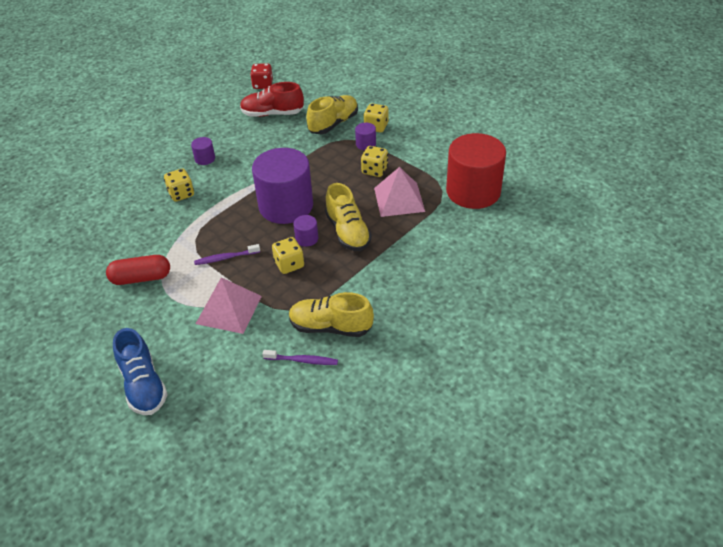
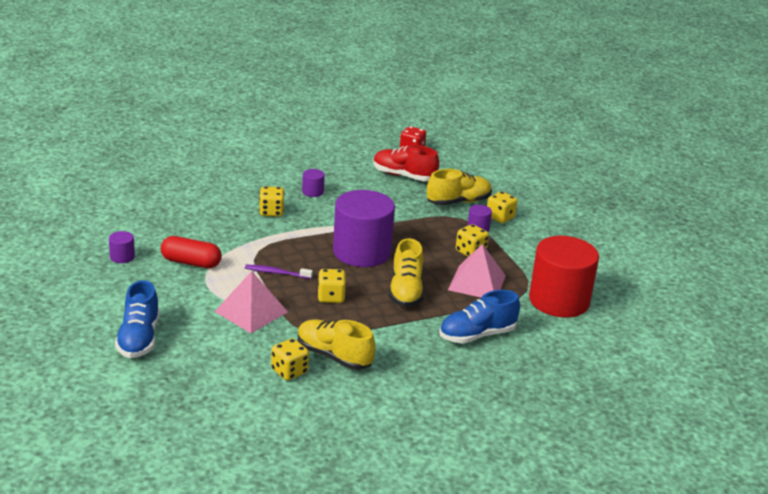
camera: 20 degrees right, 15 degrees down
purple toothbrush [262,350,338,365] -> yellow dice [271,338,309,380]
purple cylinder [293,215,318,247] -> purple cylinder moved to [109,231,135,263]
none -> blue shoe [439,290,520,344]

